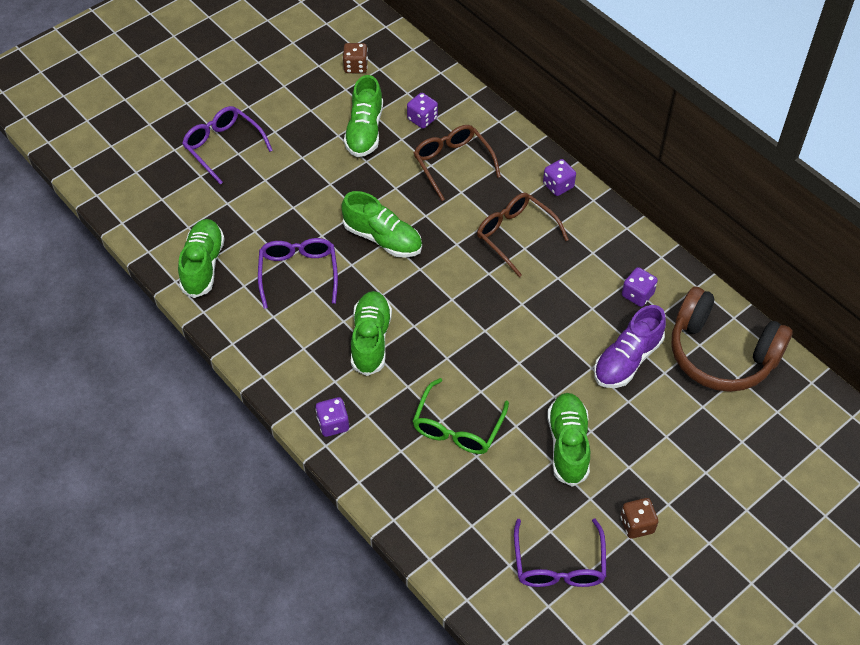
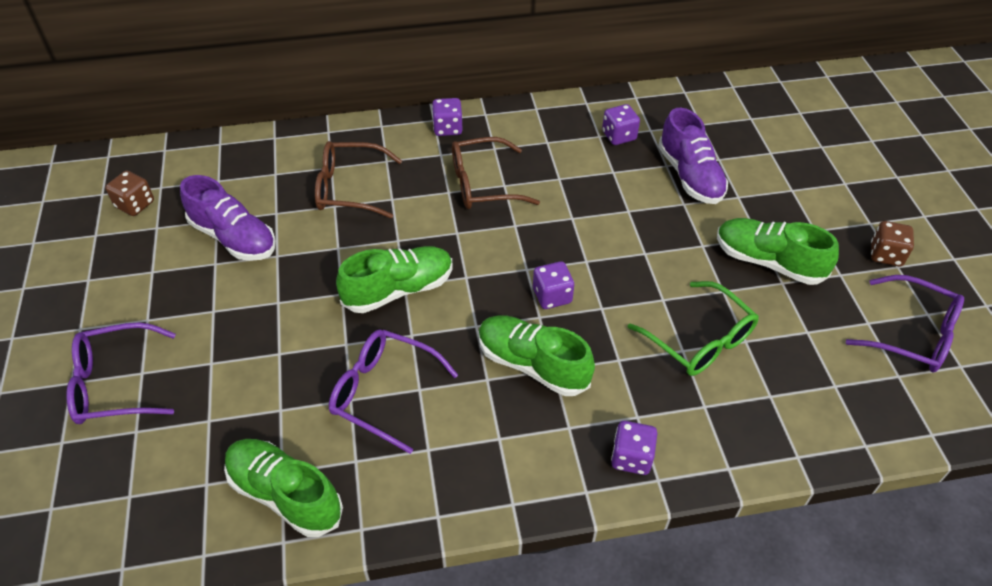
camera: 60 degrees left, 5 degrees down
green shoe [344,75,383,157] -> purple shoe [180,175,276,261]
purple dice [407,93,438,129] -> purple dice moved to [533,261,574,309]
brown headphones [672,287,793,392] -> none

